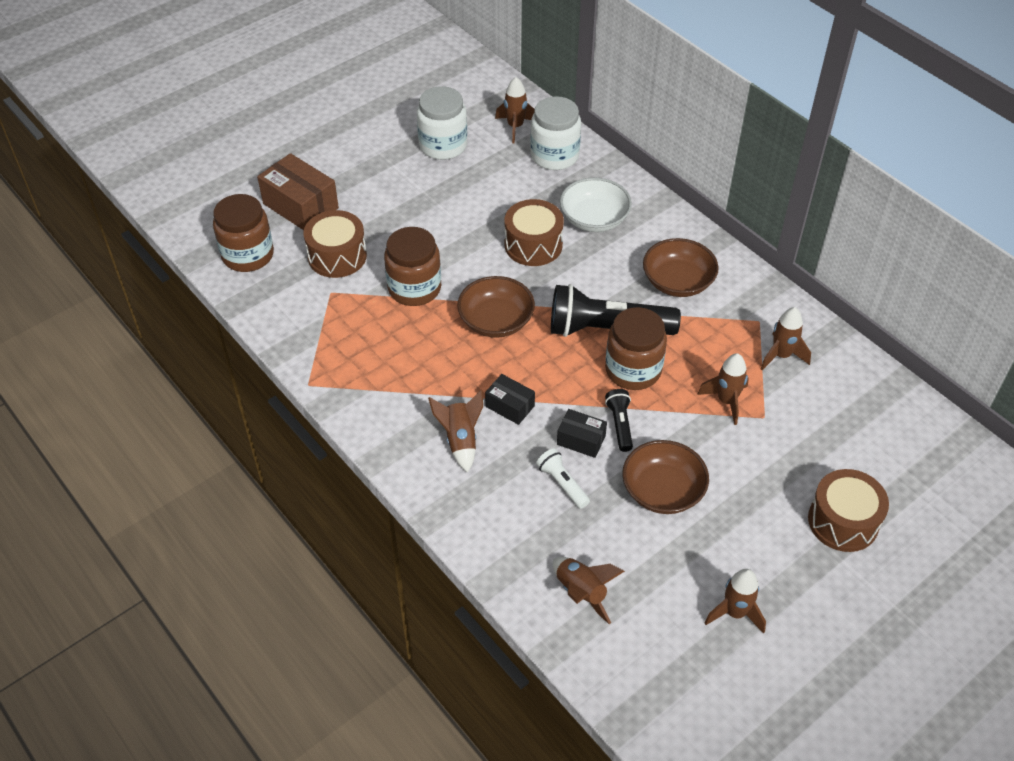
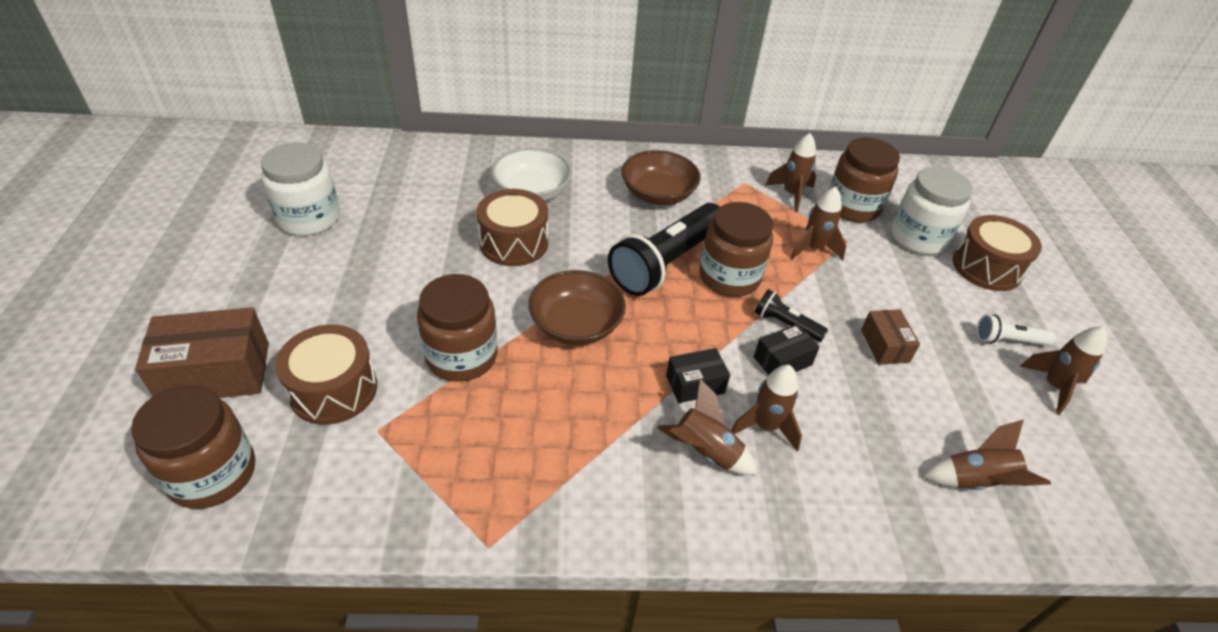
camera: 55 degrees left, 5 degrees down
brown rocket [495,77,535,143] -> brown rocket moved to [731,365,802,451]
white jar [530,96,581,170] -> white jar moved to [891,167,973,255]
white flashlight [536,448,590,509] -> white flashlight moved to [976,315,1056,346]
brown bowl [622,440,709,514] -> brown box [861,309,920,365]
none -> brown jar [829,137,900,223]

